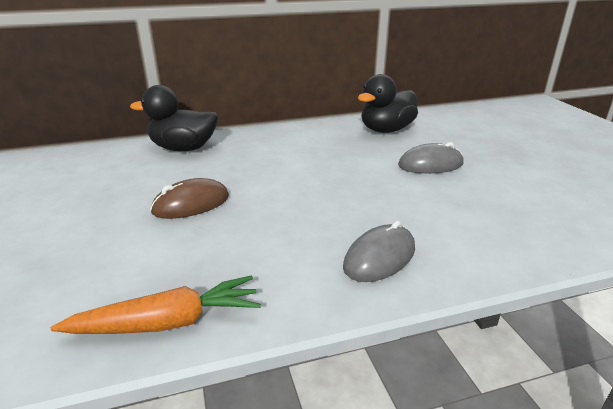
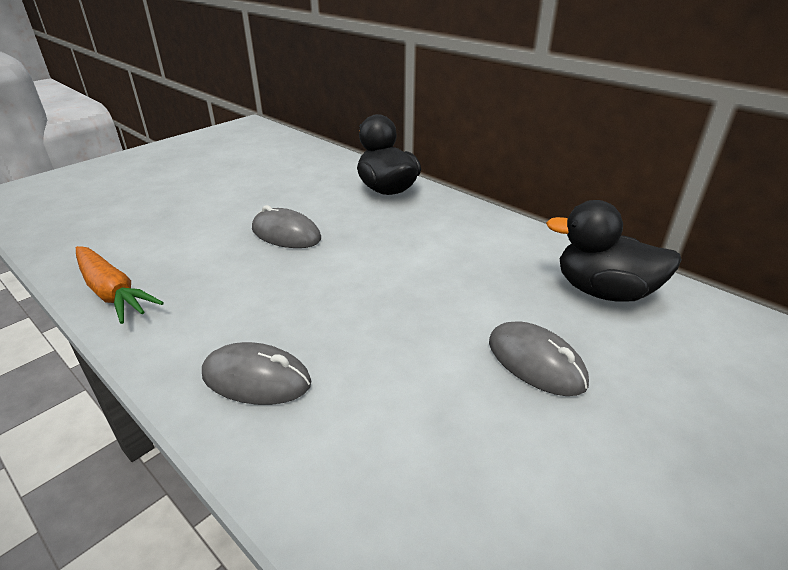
camera: 60 degrees right, 5 degrees up
brown mouse [150,178,229,219] -> grey mouse [252,205,321,248]

